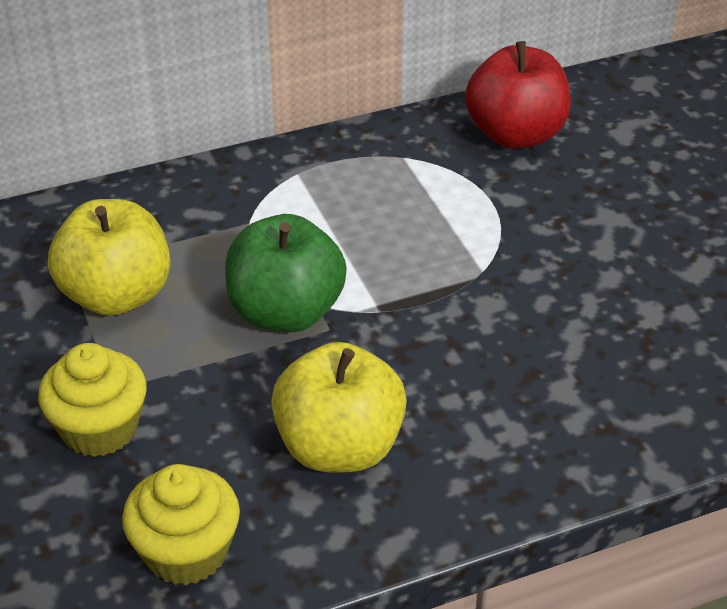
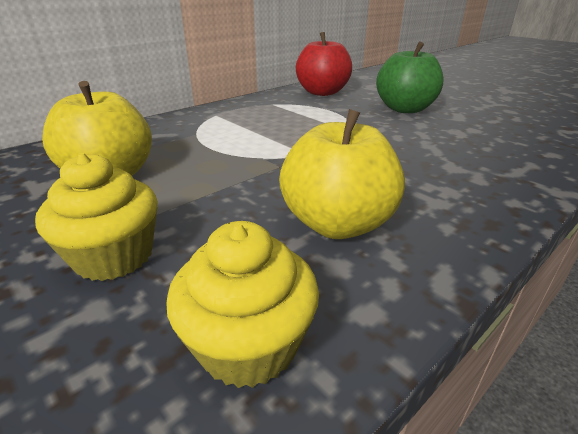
camera: 20 degrees left, 10 degrees down
green apple [225,214,347,332] -> green apple moved to [376,42,444,113]

